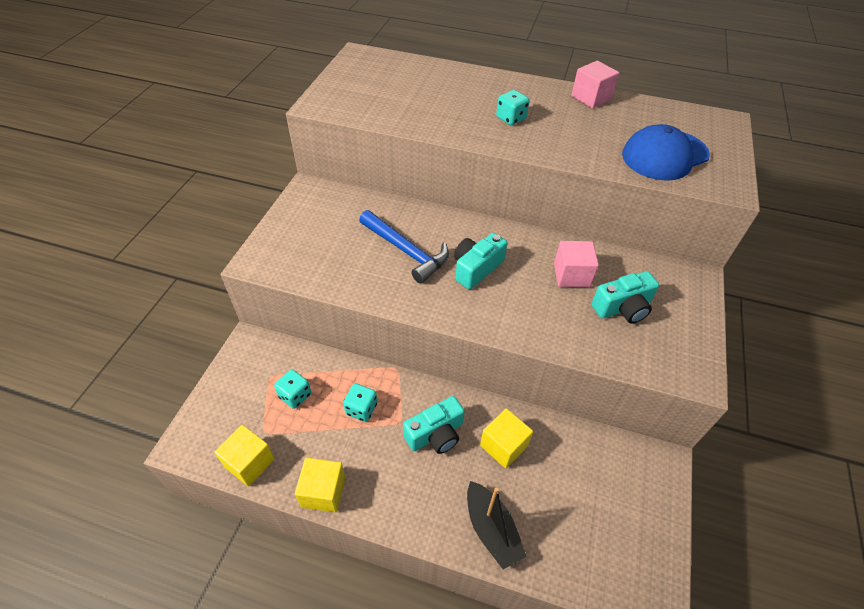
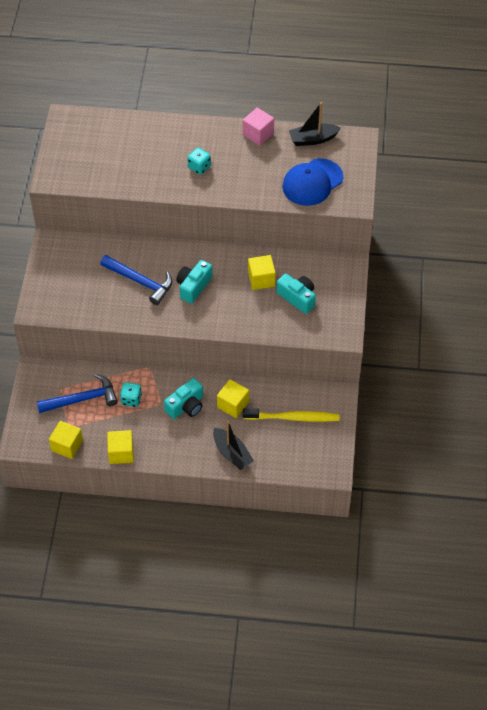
camera: 10 degrees left, 5 degrees up
turquoise dice [274,369,311,409] -> blue hammer [37,374,118,413]
pink cube [554,241,599,287] -> yellow cube [248,255,276,290]
turquoise camera [591,271,659,324] -> turquoise camera turned 105 degrees counterclockwise [276,273,316,314]
none -> yellow toothbrush [243,408,340,422]
none -> black boat [289,102,341,146]

